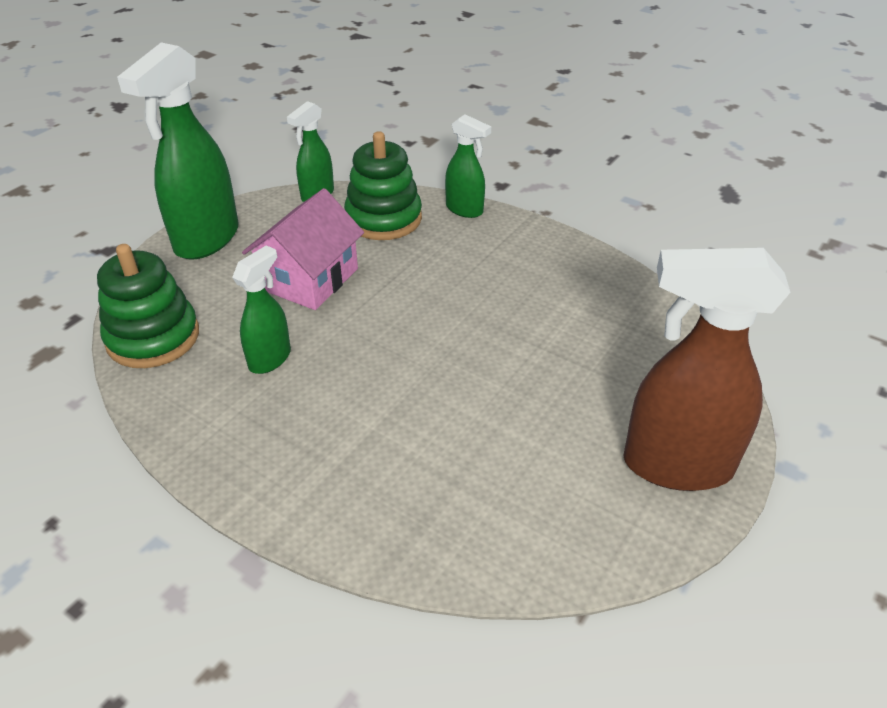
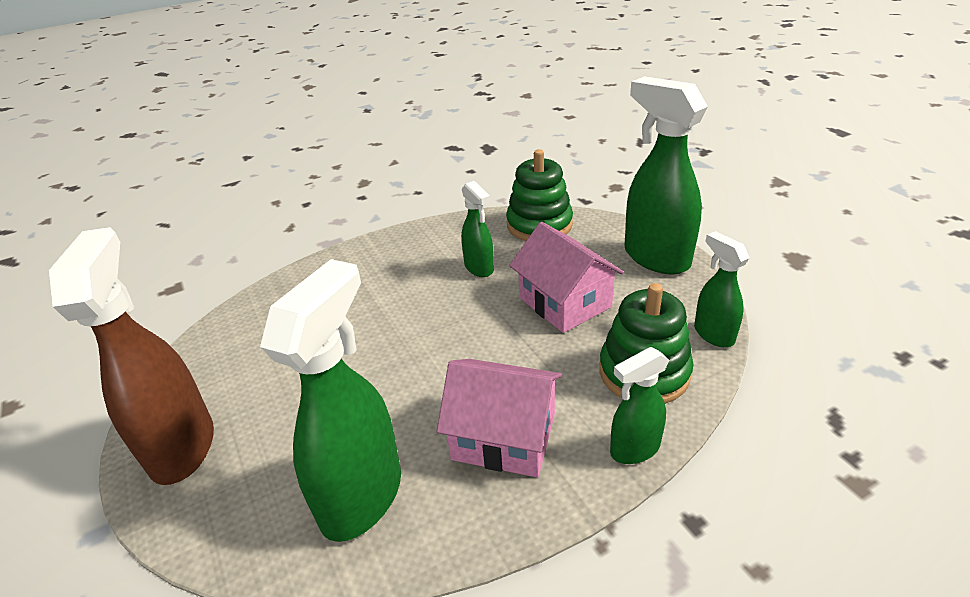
camera: 120 degrees right, 5 degrees down
brown spray bottle [623,248,791,491] -> brown spray bottle turned 45 degrees counterclockwise [49,227,214,485]
none -> green spray bottle [260,259,401,542]
none -> pink house [437,359,562,477]

